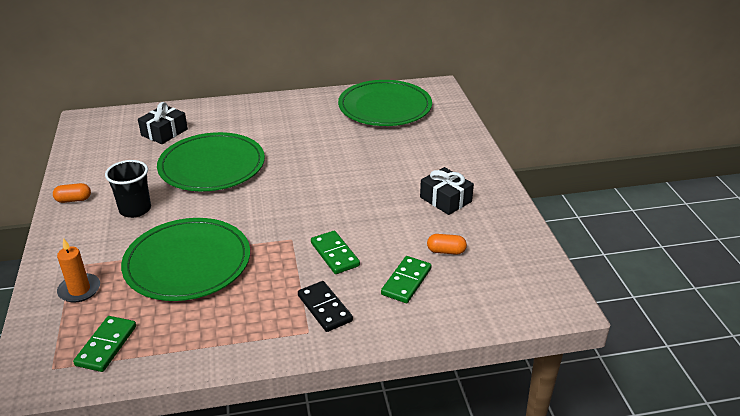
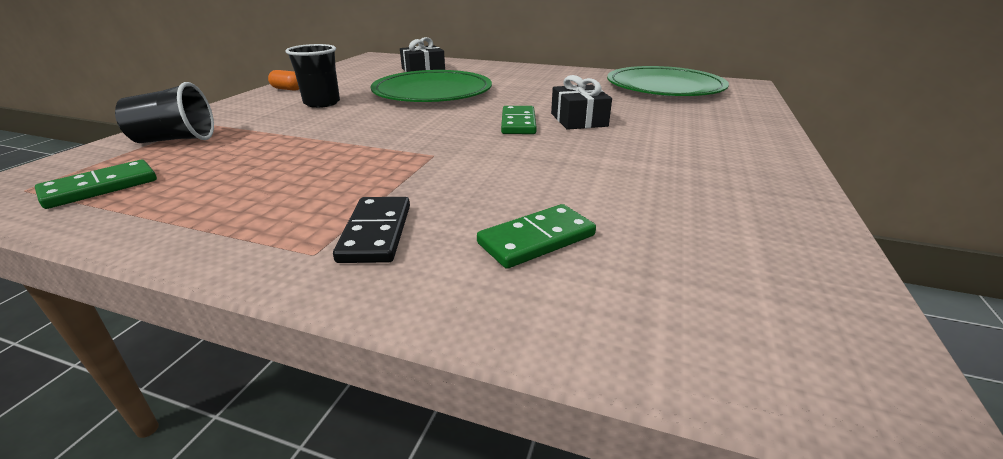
camera: 30 degrees right, 5 degrees down
orange candle [57,238,100,303] -> black cup [115,82,214,143]
green plate [121,218,250,301] -> none
green domino [311,231,360,274] -> green domino moved to [501,106,537,134]
black gift [420,167,474,215] -> black gift moved to [551,75,612,130]
orange capsule [427,234,467,255] -> none

